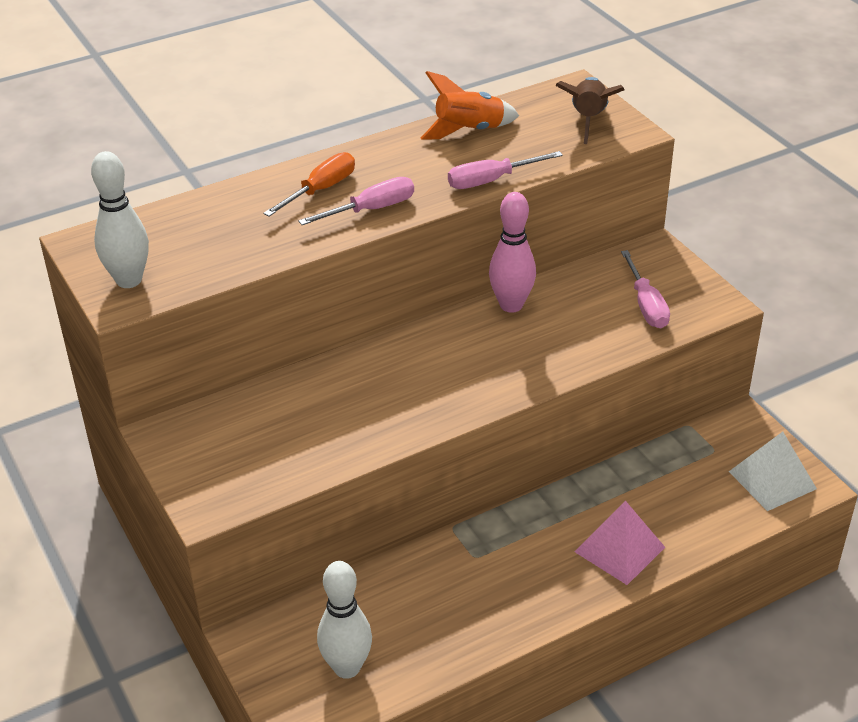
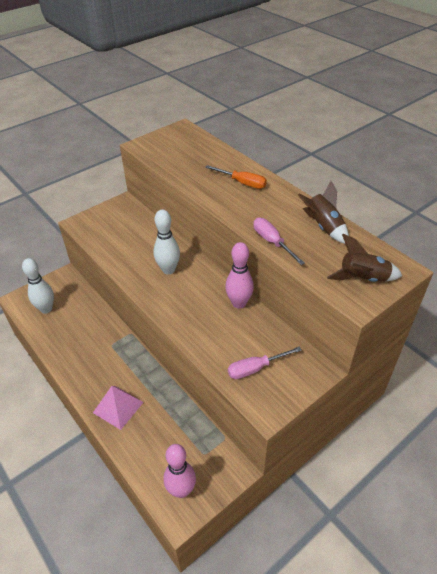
camera: 80 degrees right, 5 degrees up
white bowling pin [91,151,149,288] -> white bowling pin moved to [154,209,180,275]
pink screwdriver [298,177,414,225] -> none
orange rocket [421,71,519,140] -> brown rocket [298,181,349,244]
white pyramid [729,432,817,511] -> pink bowling pin [164,444,196,498]

